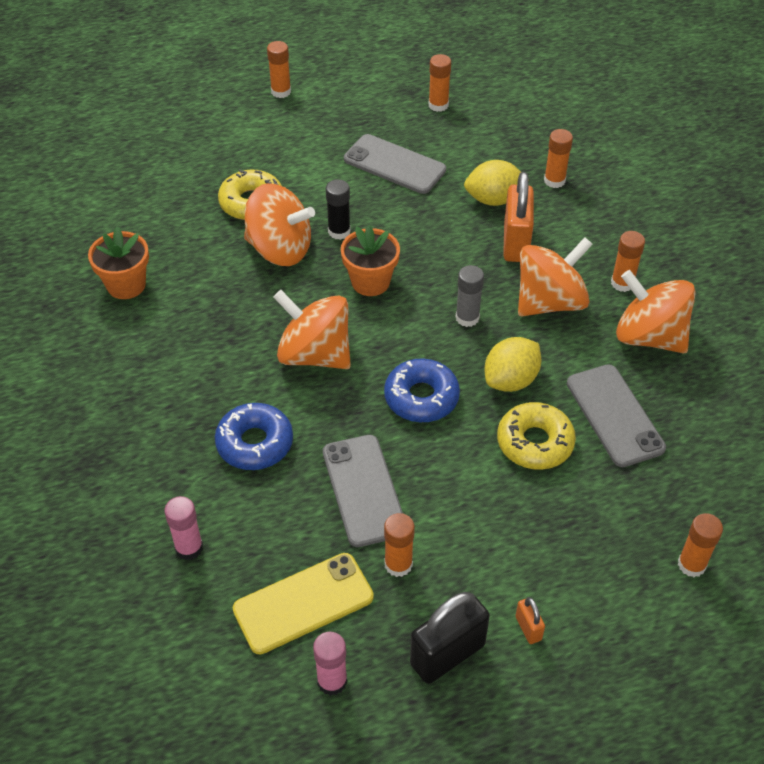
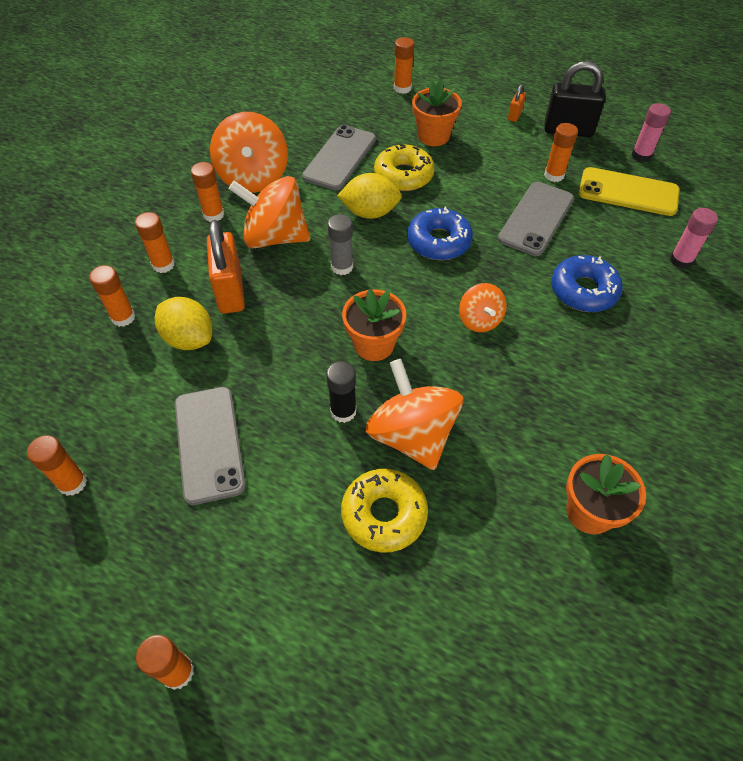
camera: 135 degrees left, 5 degrees up
orange spinning top [273,290,351,369] -> orange spinning top [459,283,507,332], size x0.56
orange padlock [503,172,534,262] -> orange padlock turned 60 degrees counterclockwise [207,220,245,314]
none -> orange glue stick [135,212,175,273]
none -> orange flower pot [412,80,462,146]

